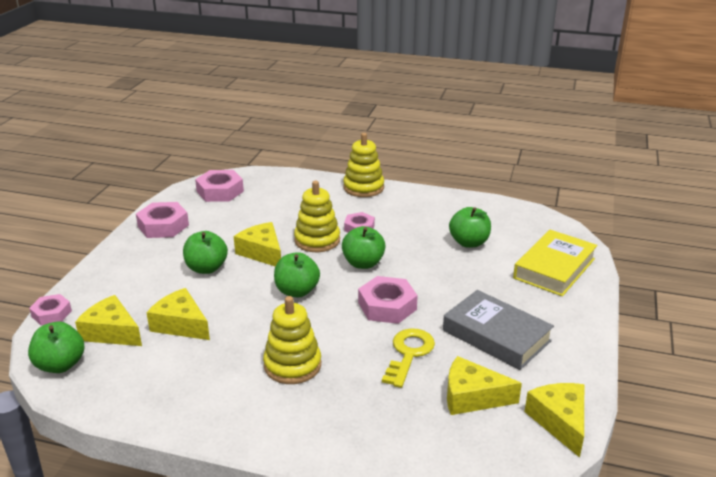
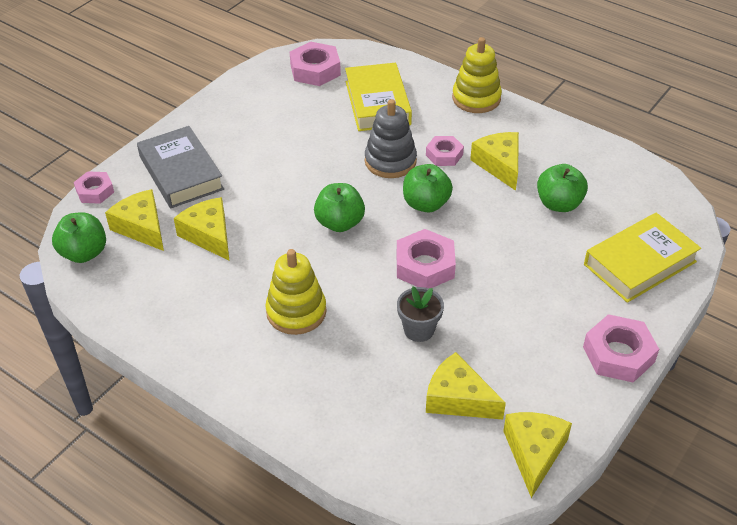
camera: 20 degrees right, 15 degrees up
pink nut [136,202,189,238] -> pink nut moved to [583,314,659,383]
green apple [183,231,228,274] -> none
yellow cheese [234,222,281,266] -> yellow cheese moved to [470,132,519,191]
yellow stacking toy [294,181,340,252] -> grey stacking toy [365,99,417,178]
yellow key [382,328,435,388] -> grey flower pot [397,287,444,342]
grey book [443,290,554,370] -> grey book moved to [137,126,224,208]
none -> yellow book [345,63,412,131]

